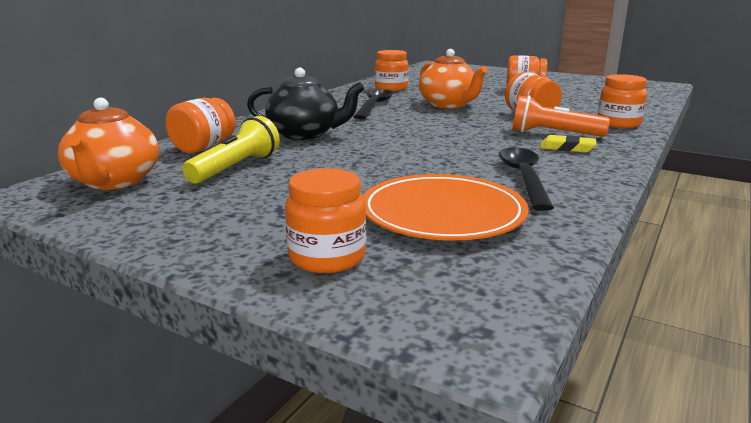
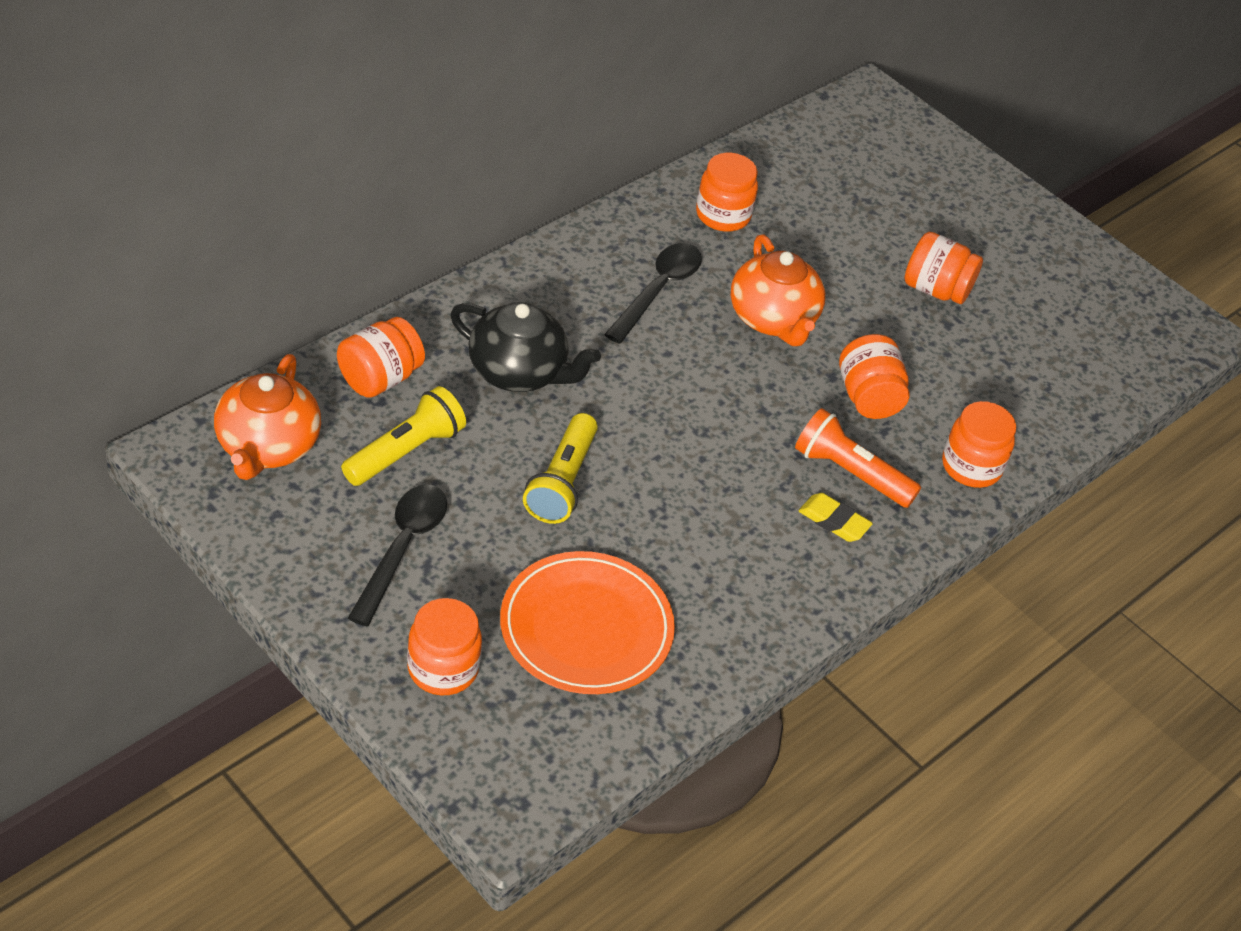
camera: 10 degrees right, 25 degrees up
black spoon [499,147,554,211] -> black spoon moved to [348,485,447,626]
none -> yellow flashlight [523,413,598,524]

